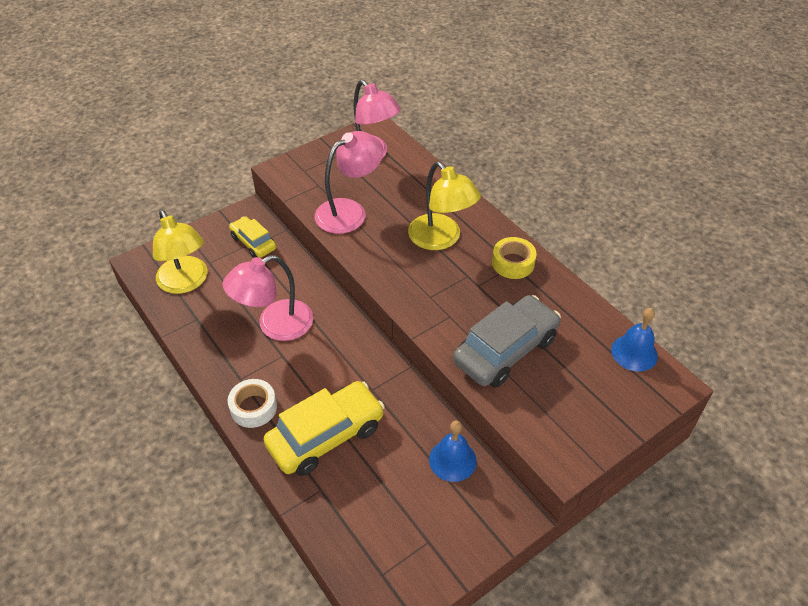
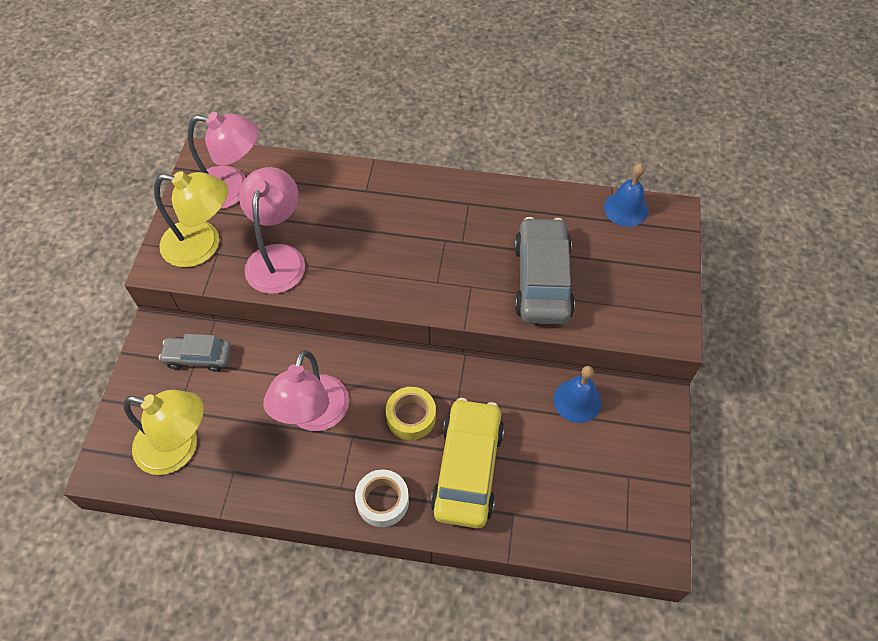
camera: 45 degrees left, 10 degrees up
yellow car [229,216,276,258] -> grey car [159,334,231,372]
yellow lamp [408,162,481,250] -> yellow lamp moved to [154,171,228,267]
yellow tape [492,237,537,279] -> yellow tape moved to [386,387,436,440]

